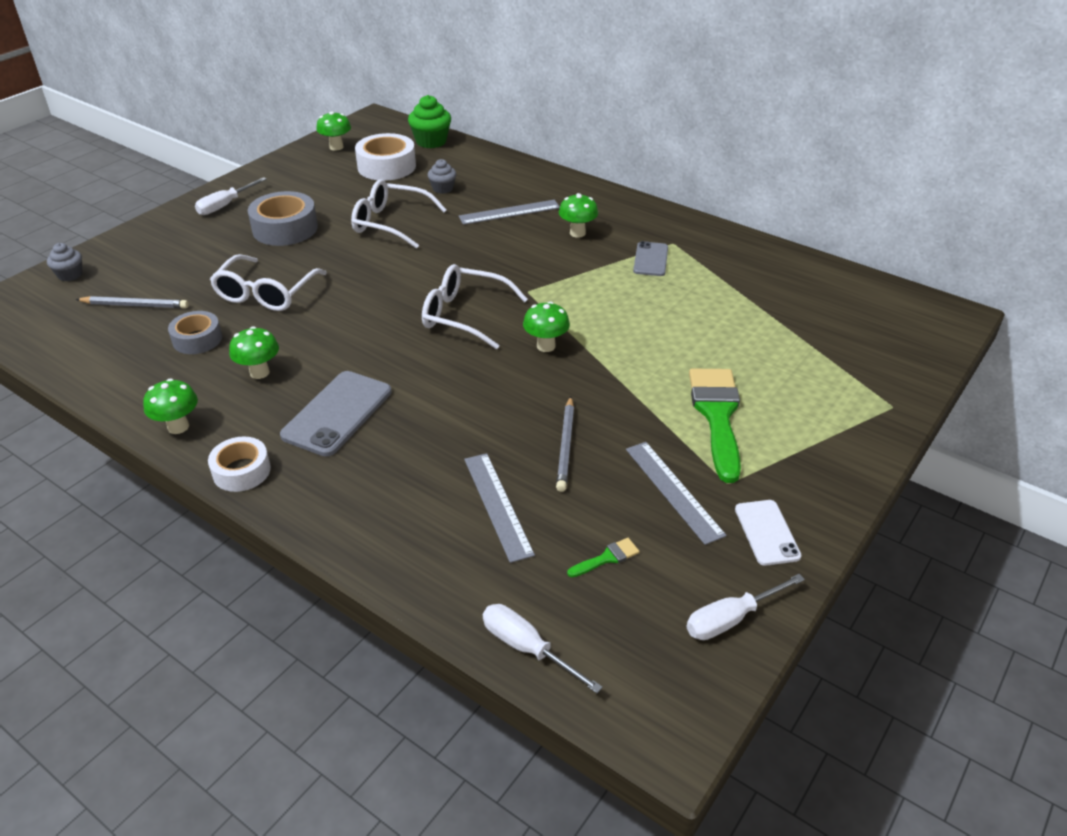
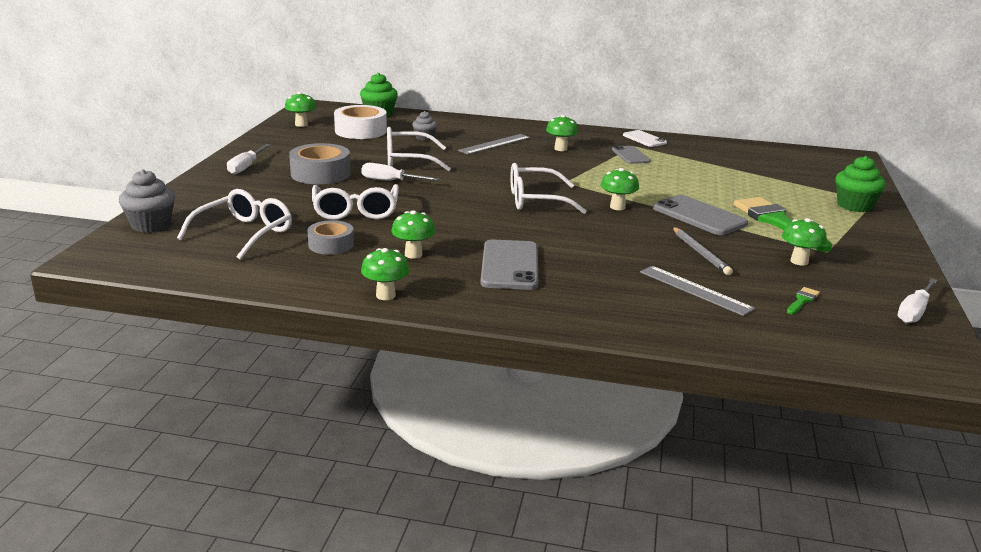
camera: 25 degrees left, 15 degrees down
grey cupcake [47,243,82,281] -> grey cupcake [119,169,175,233], size x1.62
grey pencil [76,296,189,309] -> white glasses [177,189,292,260]
white tape [208,436,271,492] -> none
white screwdriver [483,604,603,693] -> white screwdriver moved to [361,163,439,181]
grey ruler [626,442,727,545] -> green mushroom [782,218,827,265]
white phone [735,500,802,566] -> white phone moved to [623,130,667,147]
none -> grey phone [653,195,748,235]
none -> green cupcake [835,156,886,212]

